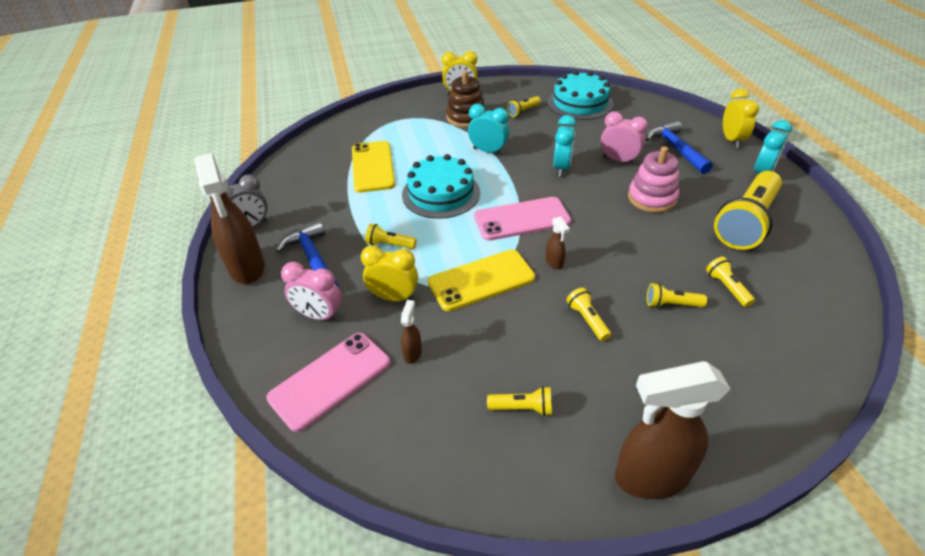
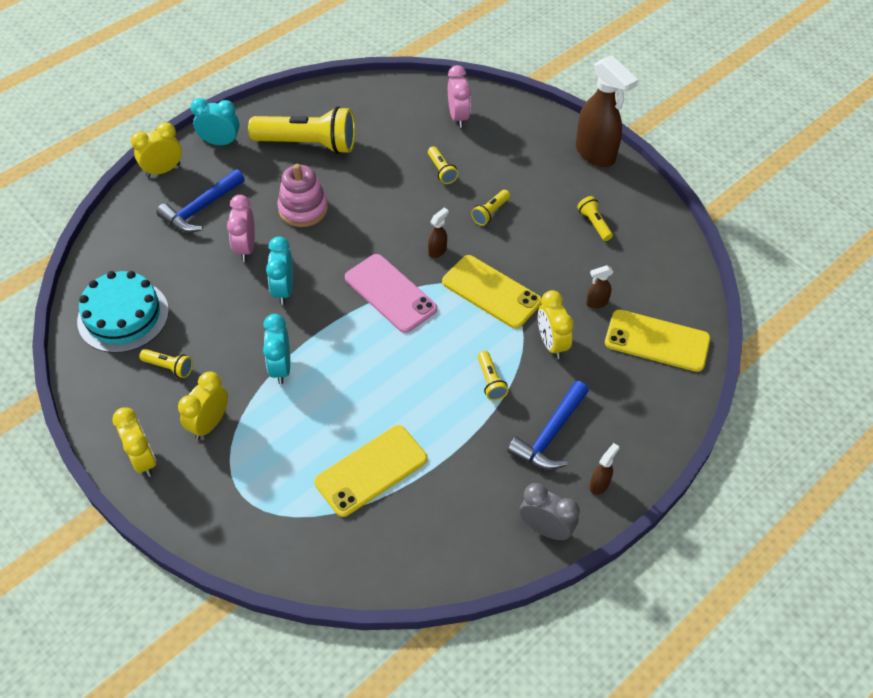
camera: 120 degrees left, 10 degrees up
brown spray bottle [194,153,265,284] -> brown spray bottle [589,443,619,495], size x0.43
pink phone [266,333,390,432] -> yellow phone [605,309,711,372]
pink clock [281,262,342,321] -> pink clock moved to [448,65,471,128]
turquoise cake [402,154,480,219] -> none
brown stacking toy [446,70,486,128] -> yellow clock [178,372,228,440]
turquoise clock [553,115,576,176] -> turquoise clock turned 75 degrees counterclockwise [266,236,293,305]
yellow flashlight [706,257,755,307] -> none

